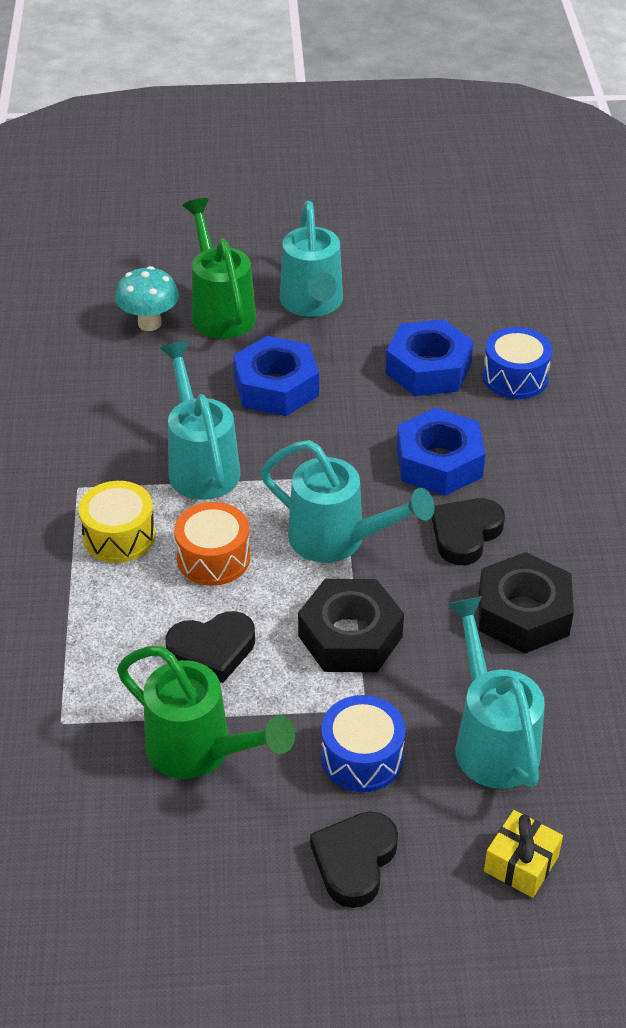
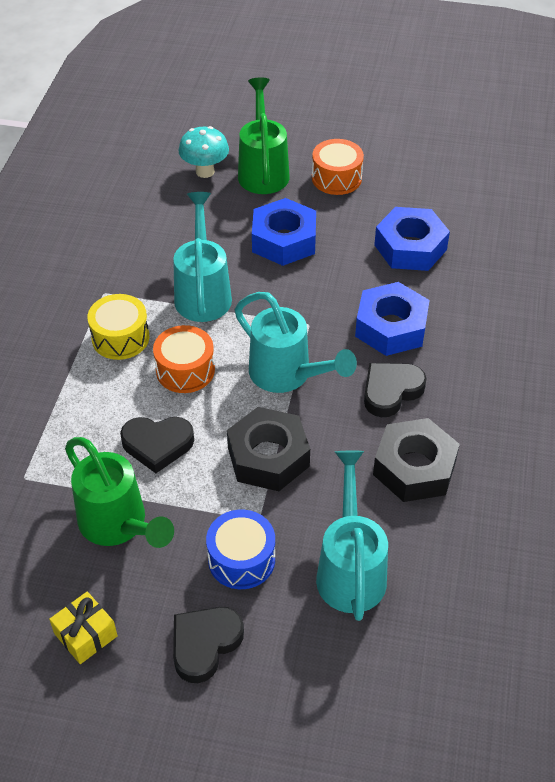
camera: 15 degrees right, 5 degrees up
turquoise watering can [280,201,343,317] -> orange drum [312,139,364,195]
blue drum [483,327,552,399] -> none
yellow gift [484,810,563,898] -> yellow gift moved to [49,591,118,664]

